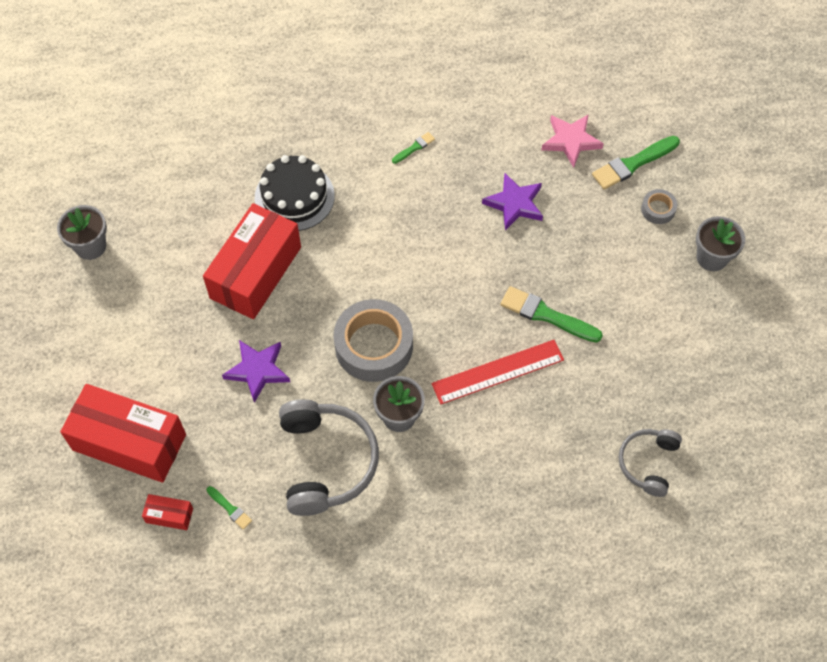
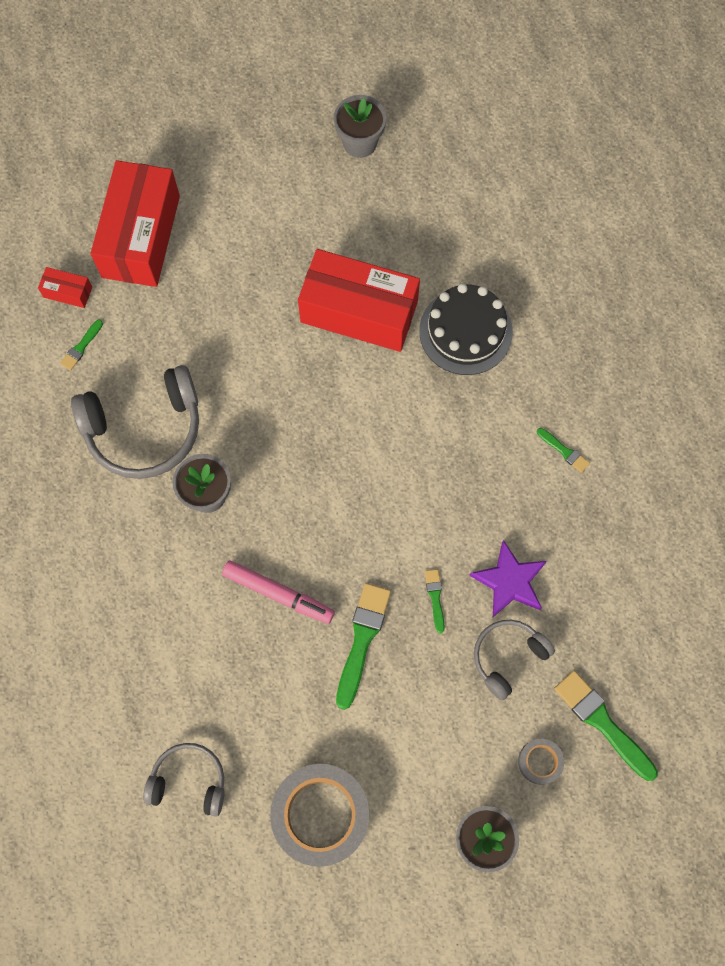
camera: 80 degrees right, 10 degrees up
red box [142,494,193,530] -> red box turned 75 degrees counterclockwise [38,267,92,308]
purple star [222,340,290,403] -> none
grey tape [334,299,413,382] -> grey tape moved to [270,764,369,867]
red ruler [432,340,564,404] -> pink marker [222,561,335,624]
pink star [541,114,604,168] -> none
none -> green brush [425,569,445,633]
none -> grey headphones [474,620,555,700]

